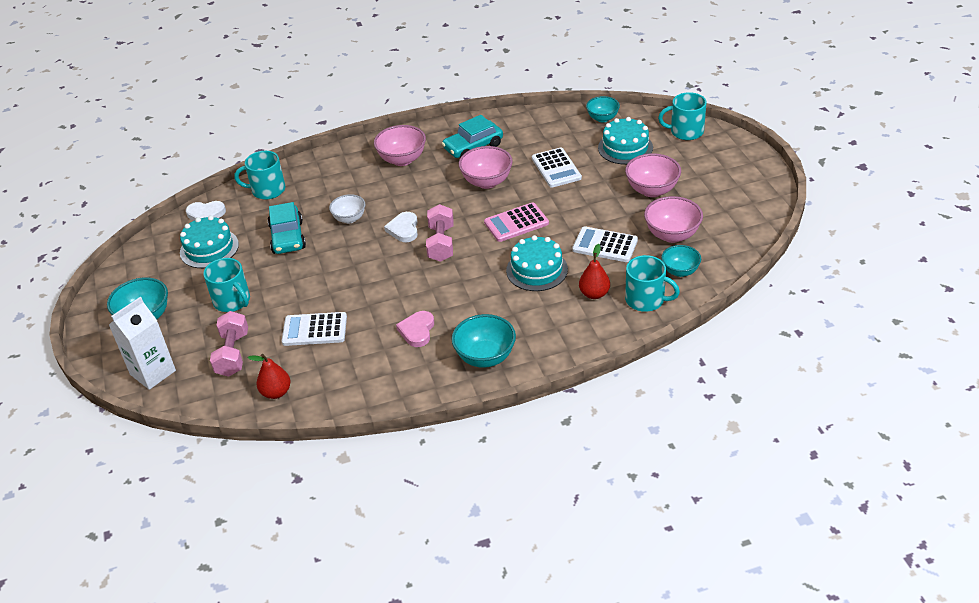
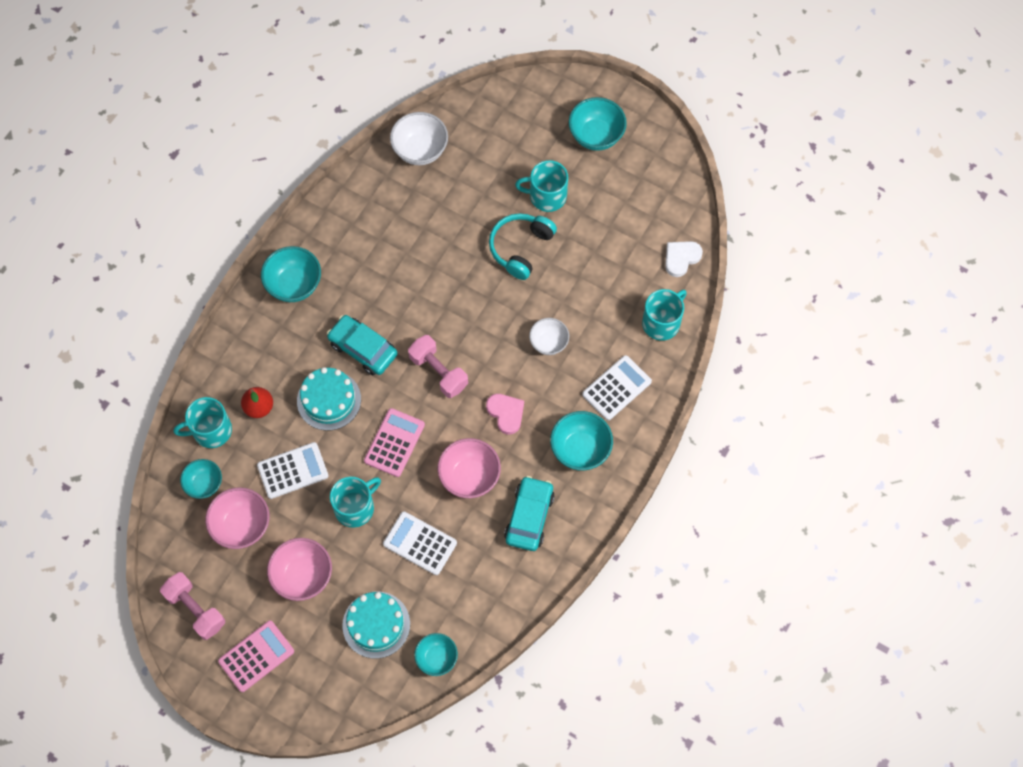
camera: 135 degrees right, 25 degrees up
white carton [109,297,176,390] -> none
turquoise cake [180,215,239,268] -> none
pink dumbbell [210,311,248,377] -> pink dumbbell moved to [160,572,225,640]
red pear [248,354,291,399] -> white bowl [390,112,448,165]
turquoise car [268,202,306,254] -> turquoise car moved to [327,315,398,376]
white calculator [282,312,347,346] -> white calculator moved to [582,355,652,420]
pink bowl [374,125,426,166] -> turquoise bowl [550,411,613,470]
white heart [384,212,418,242] -> none
pink heart [396,311,434,347] -> pink heart moved to [486,394,524,435]
turquoise mug [658,92,707,140] -> turquoise mug moved to [330,477,381,528]
none -> pink calculator [218,620,294,692]
none -> turquoise headphones [489,213,557,280]

